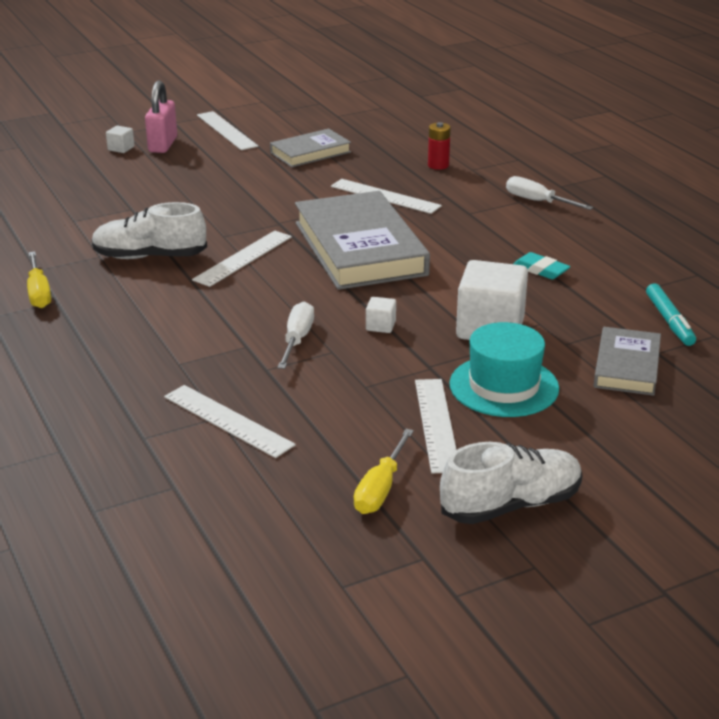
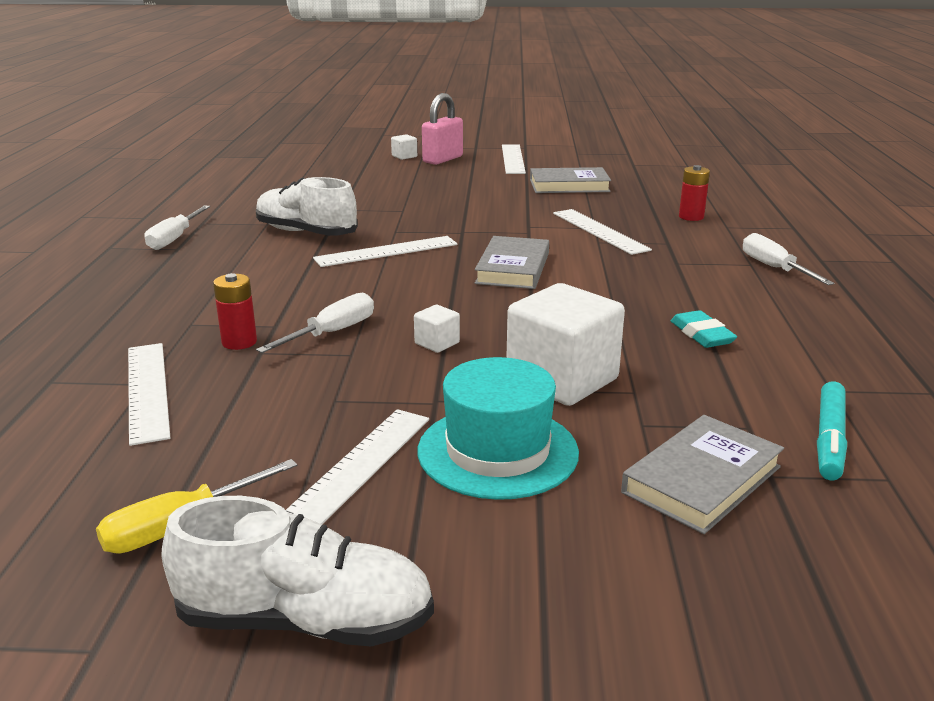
camera: 30 degrees right, 5 degrees down
yellow screwdriver [27,252,51,308] -> white screwdriver [144,205,210,250]
grey book [295,191,430,290] -> grey book [475,236,549,289], size x0.54
none -> red battery [213,273,257,350]

